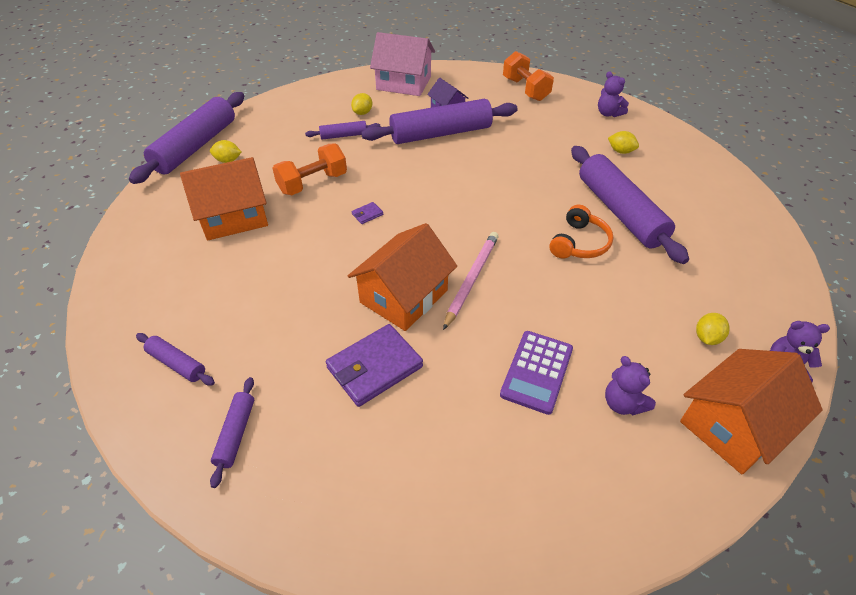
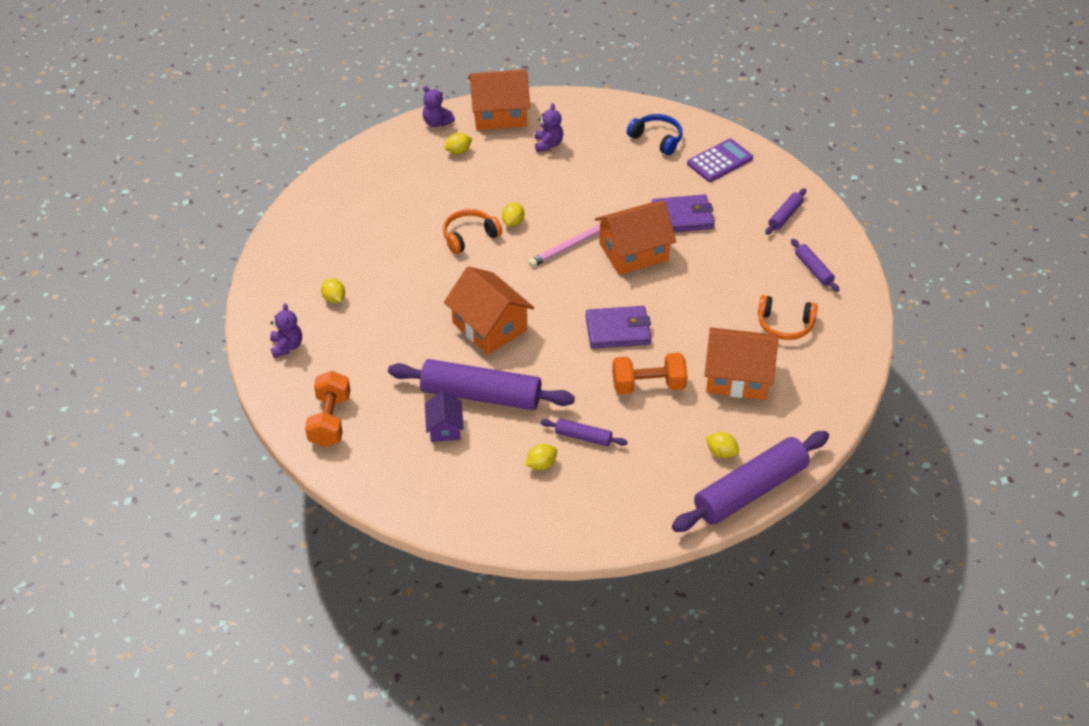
camera: 150 degrees left, 0 degrees up
purple wallet [352,202,383,224] -> purple wallet [586,306,651,349], size x2.40
pink house [370,32,435,96] -> none
purple calculator [500,331,573,415] -> purple calculator moved to [687,138,753,182]
purple rolling pin [571,146,689,264] -> none
none -> orange house [444,266,534,355]
none -> yellow lemon [502,202,524,226]
none -> blue headphones [627,114,683,155]
none -> orange headphones [758,295,818,340]

